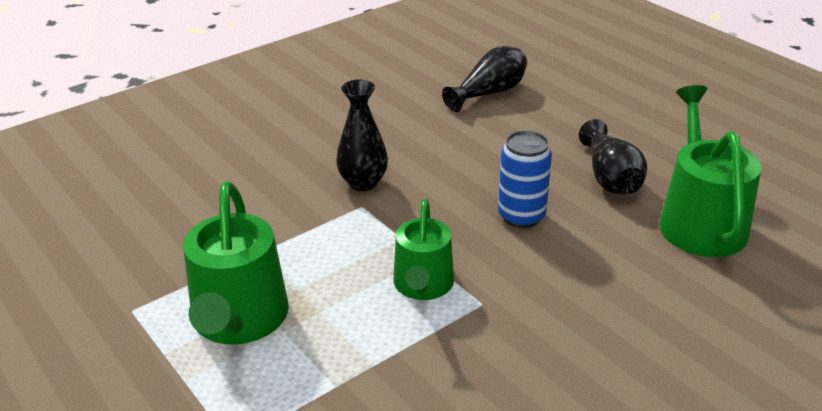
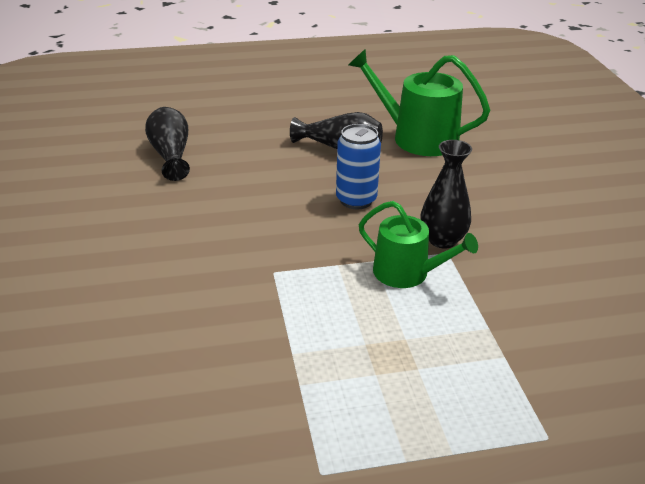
camera: 65 degrees left, 0 degrees up
green watering can [183,181,289,345] -> none
black vase [336,80,388,191] -> black vase moved to [420,140,472,249]

